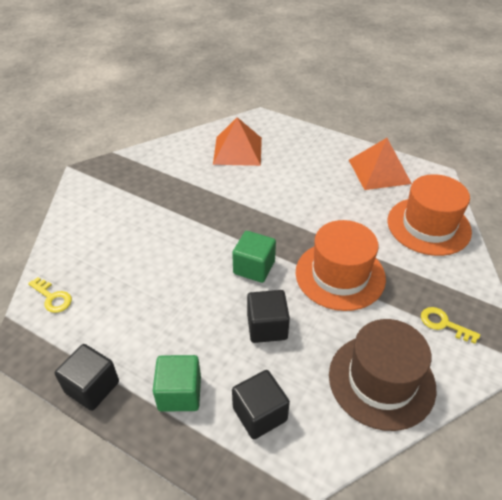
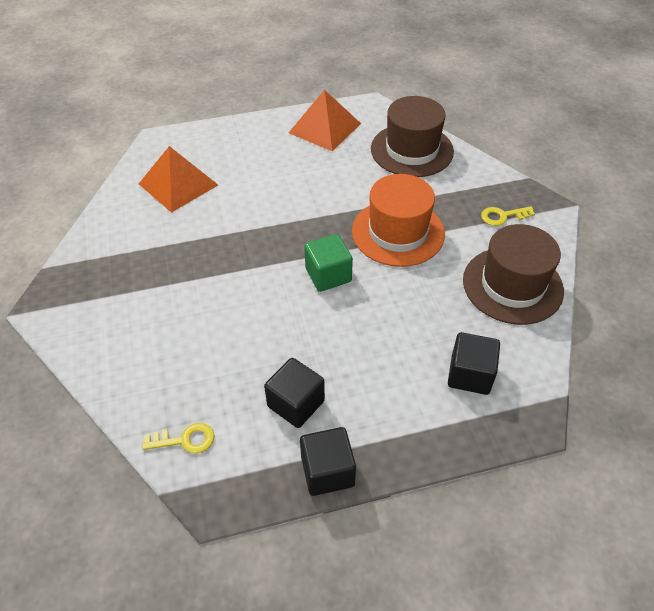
camera: 45 degrees left, 5 degrees up
green cube [153,355,201,412] -> none
black cube [247,290,290,343] -> black cube moved to [264,358,325,428]
orange hat [387,174,472,256] -> brown hat [371,96,454,177]

